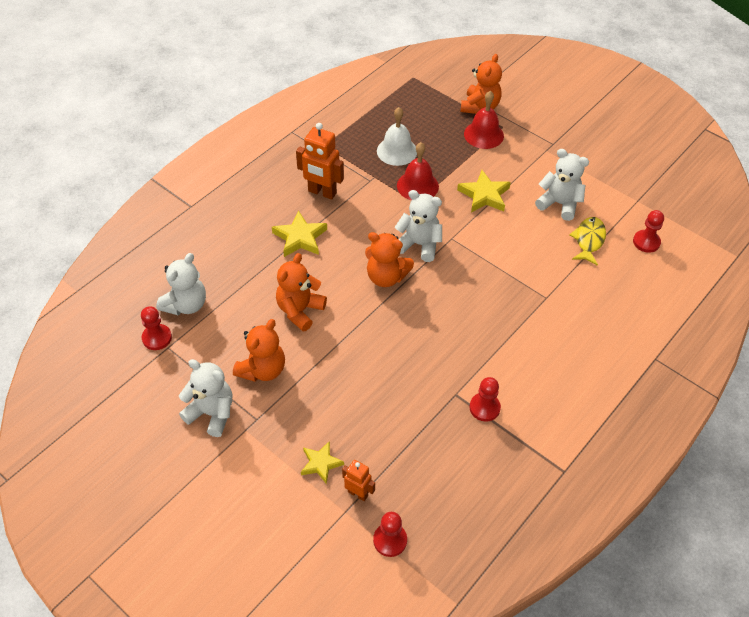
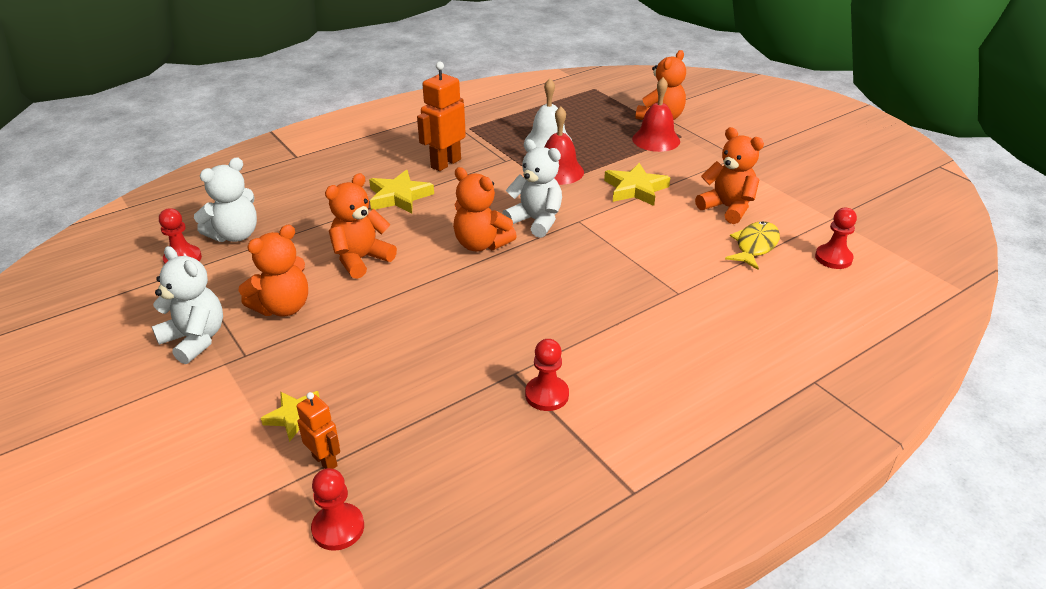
camera: 15 degrees right, 15 degrees down
orange robot [296,123,344,200] -> orange robot turned 90 degrees clockwise [417,62,466,171]
white teddy bear [535,149,589,221] -> orange teddy bear [695,127,764,224]

